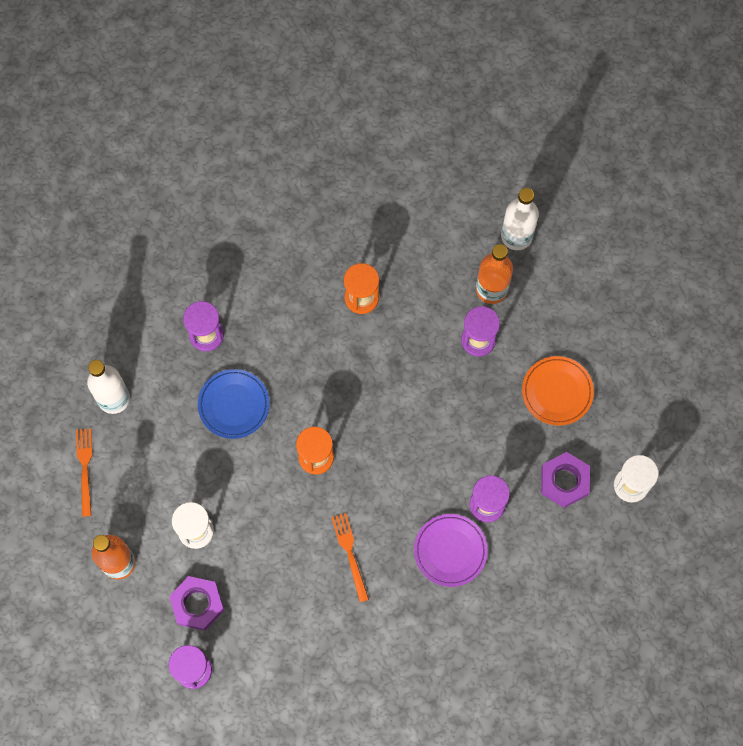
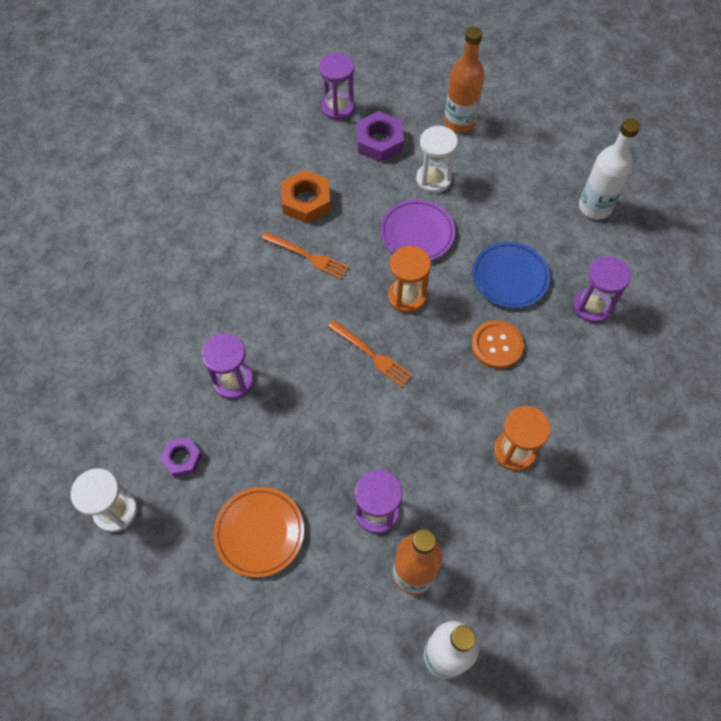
camera: 135 degrees right, 10 degrees down
orange fork [76,429,92,517] -> orange fork moved to [328,320,413,387]
purple plate [414,514,488,587] -> purple plate moved to [380,199,455,260]
purple nut [541,452,590,508] -> purple nut [160,437,202,478], size x0.63
none -> orange nut [281,170,331,224]
none -> orange button [471,320,524,369]

